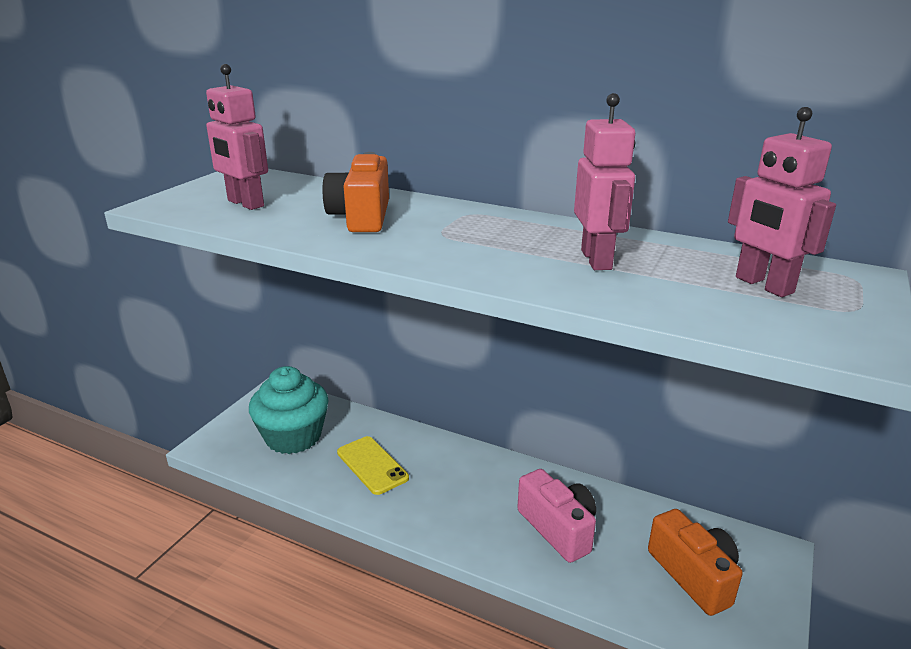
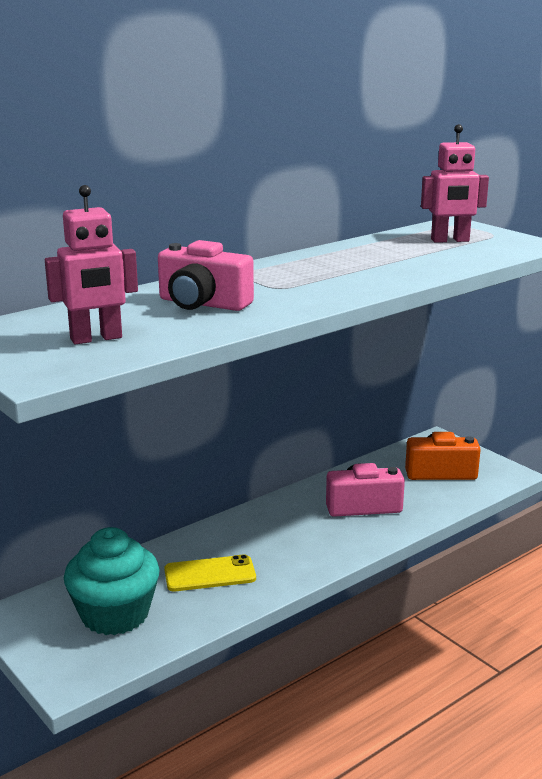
camera: 65 degrees left, 5 degrees down
orange camera [323,152,389,232] -> pink camera [158,240,254,311]
pink robot [574,93,635,270] -> none

